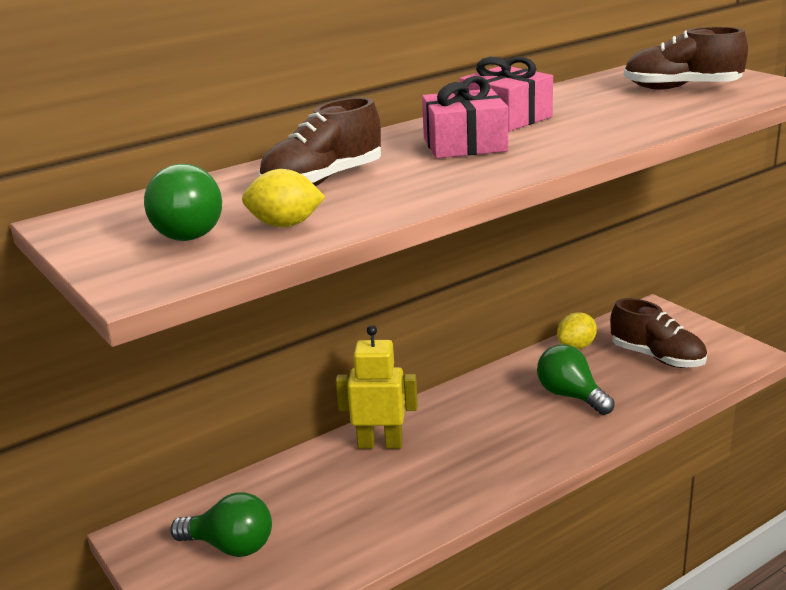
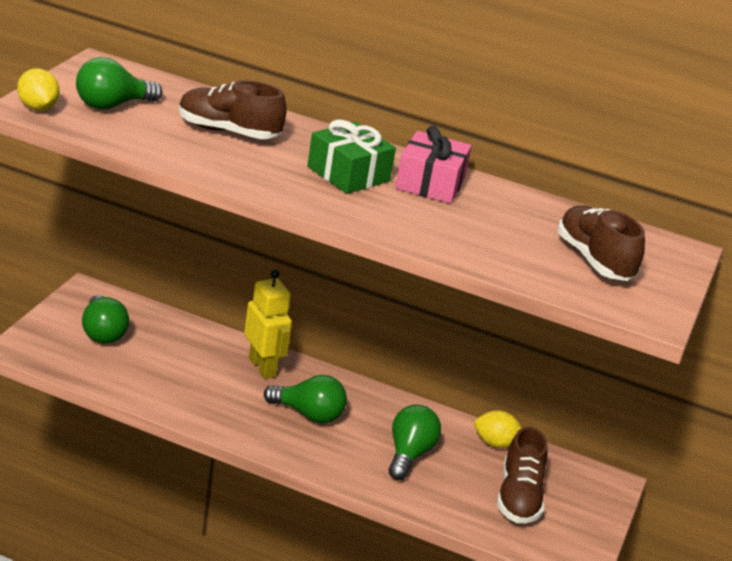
camera: 50 degrees right, 5 degrees up
yellow lemon [242,169,325,227] -> yellow lemon moved to [17,68,60,111]
pink gift [422,76,508,158] -> green gift [307,120,396,194]
none -> green light bulb [264,375,347,423]

